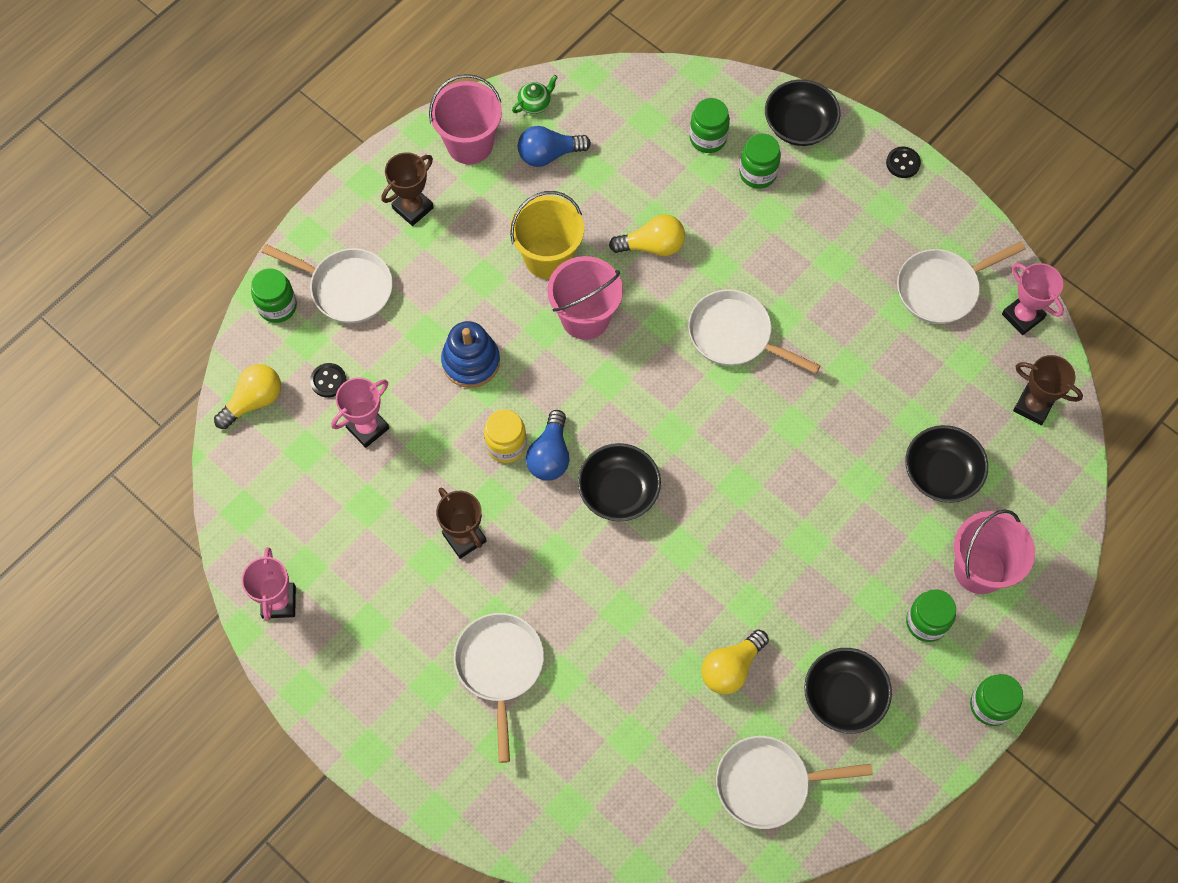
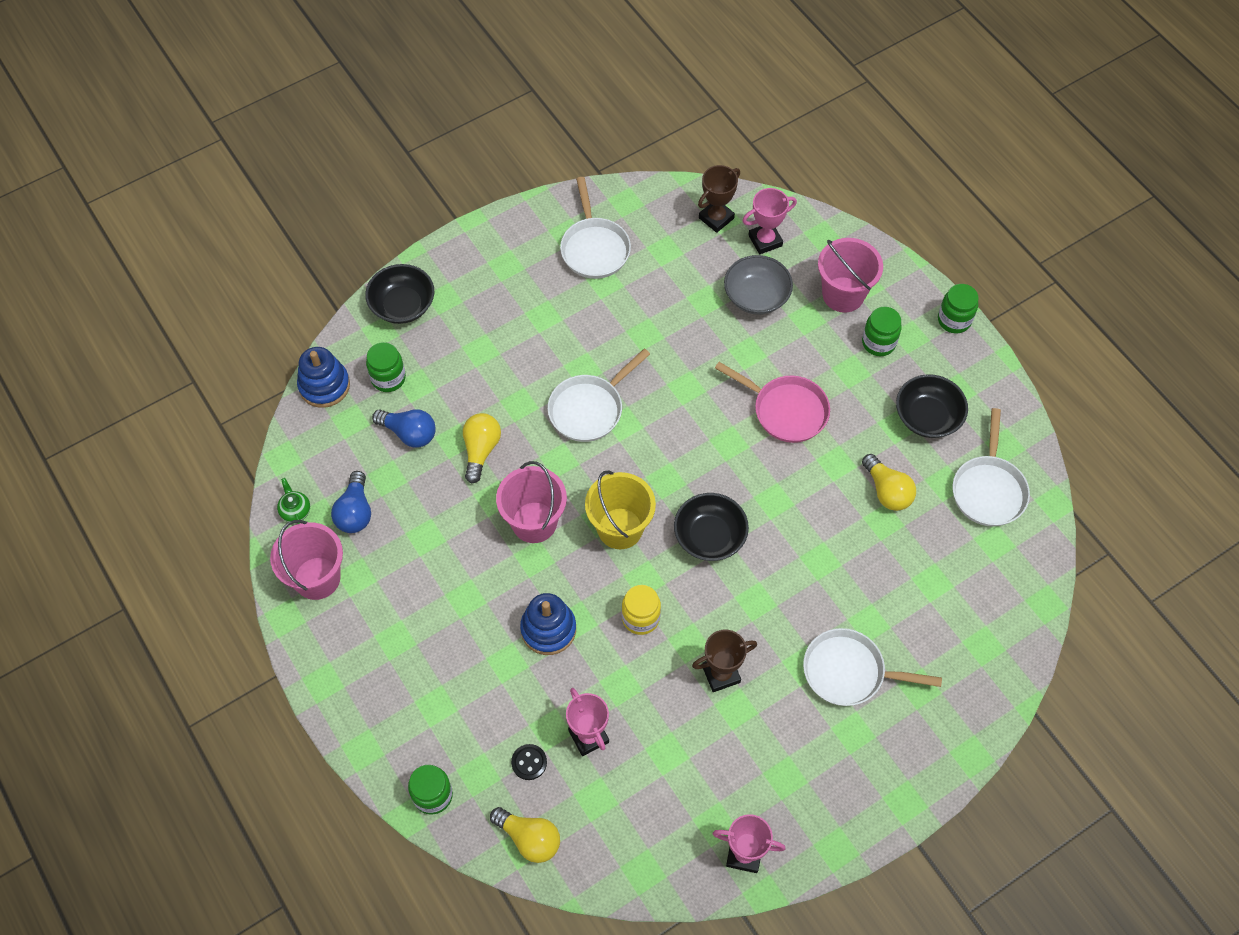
camera: 75 degrees left, 5 degrees down
yellow light bulb [214,364,281,429] -> yellow light bulb turned 150 degrees clockwise [490,807,560,863]
white pan [262,244,393,323] -> none
brown trophy [382,152,434,226] -> none
yellow bucket [510,191,584,279] -> yellow bucket moved to [585,471,656,549]
blue light bulb [526,410,570,481] -> blue light bulb moved to [372,409,436,448]
green jar [739,134,781,189] -> none
black button [886,147,921,178] -> none
black bowl [905,425,988,503] -> grey bowl [724,255,793,315]
pink trophy [1002,263,1064,335] -> pink trophy moved to [743,188,797,254]
none -> blue stacking toy [297,347,350,408]
none -> pink pan [715,362,830,443]

